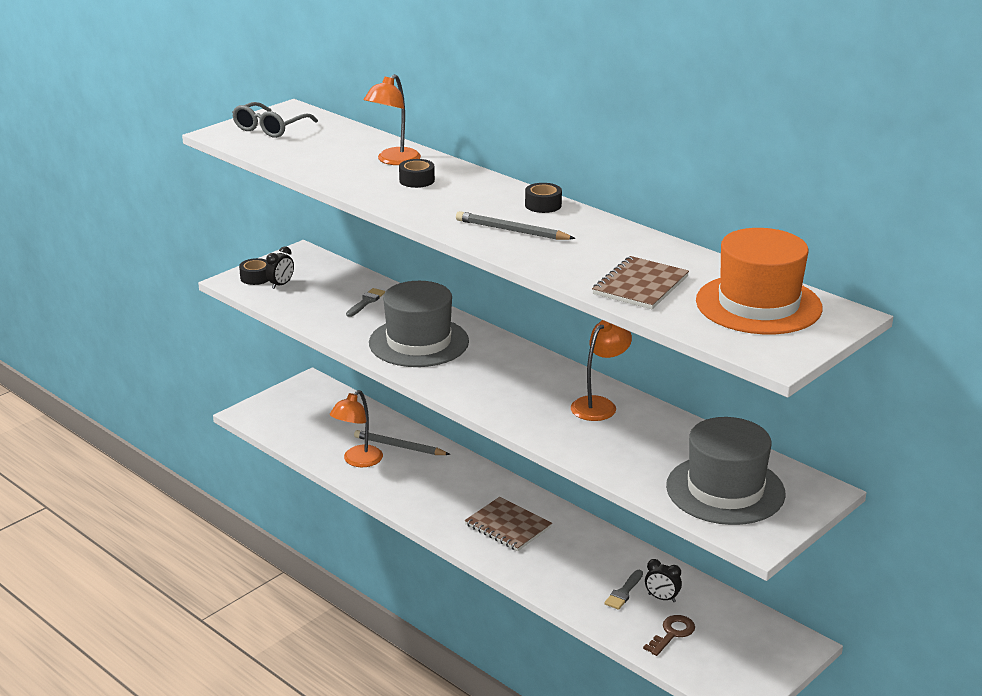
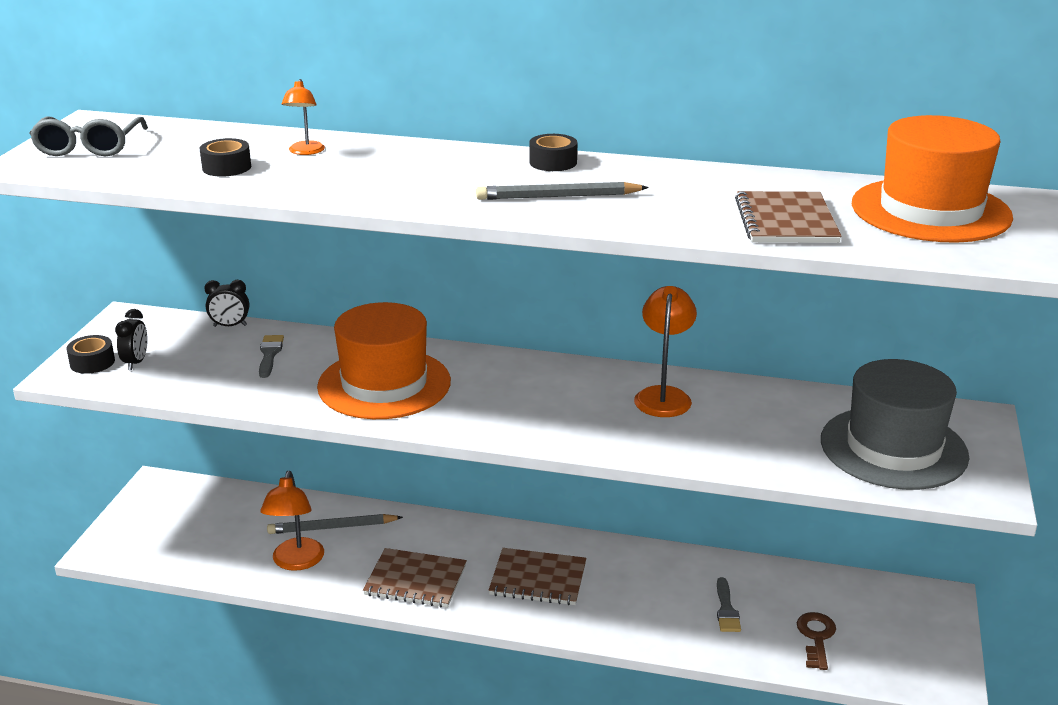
camera: 30 degrees left, 0 degrees up
orange lamp [364,74,421,165] -> orange lamp [282,79,325,155], size x0.61
grey hat [369,281,469,367] -> orange hat [317,302,451,419]
black tape [399,159,435,188] -> black tape moved to [200,138,251,177]
black clock [645,559,682,602] -> black clock moved to [204,280,249,327]
none -> brown notebook [363,548,467,607]

